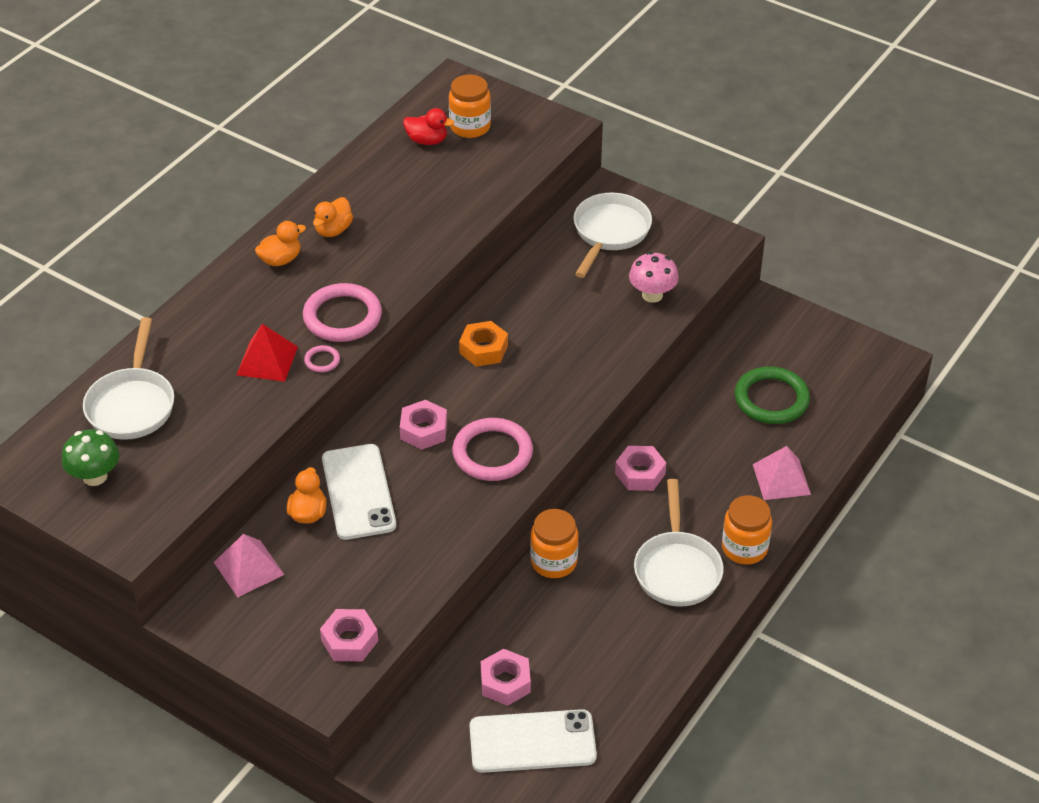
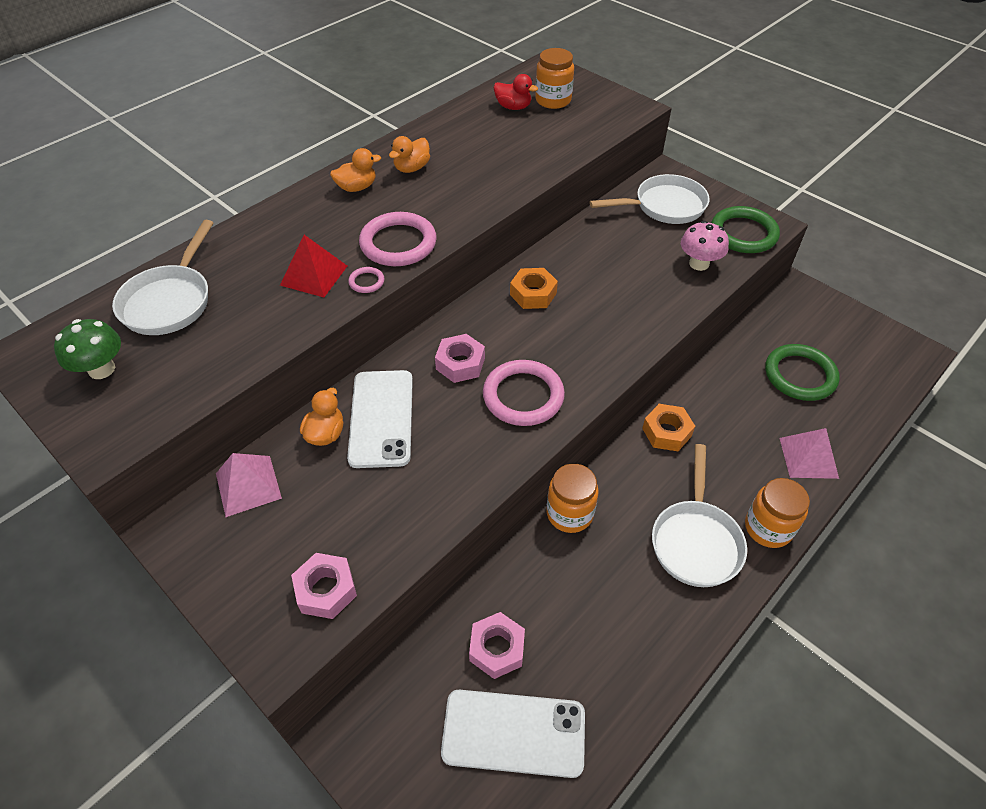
camera: 10 degrees right, 5 degrees up
white pan [573,193,652,278] -> white pan turned 45 degrees clockwise [589,174,710,224]
pink nut [615,446,666,491] -> orange nut [642,404,695,451]
none -> green ring [711,206,780,253]

